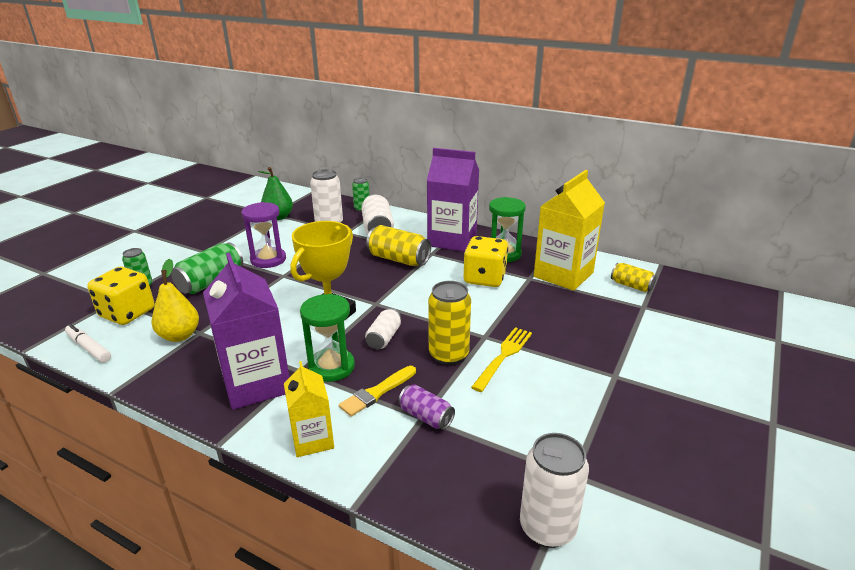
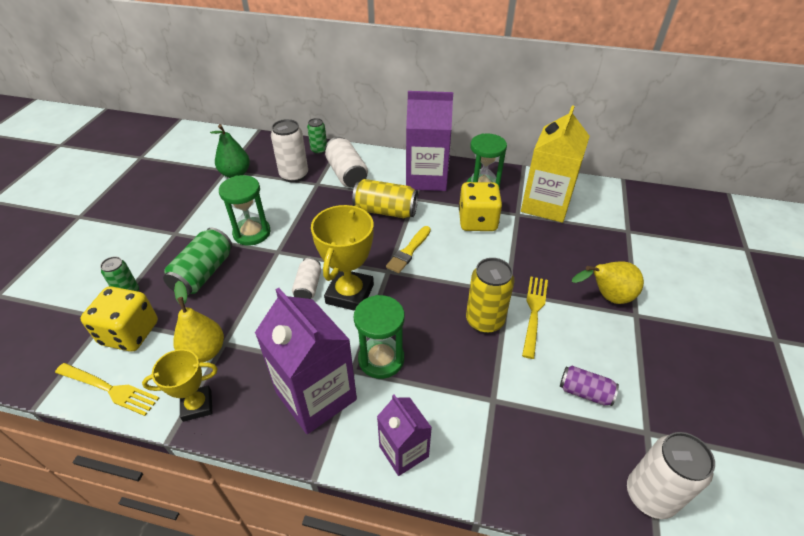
camera: 15 degrees left, 15 degrees up
white marker [65,324,111,363] -> yellow fork [55,363,159,416]
purple hourglass [242,202,286,268] -> green hourglass [219,175,271,246]
yellow carton [284,361,334,457] -> purple carton [377,394,432,476]
yellow brush [339,366,416,417] -> yellow brush moved to [386,226,431,273]
white can [365,308,401,349] -> white can moved to [292,258,321,299]
purple can [399,385,455,430] -> purple can moved to [560,366,619,406]
yellow can [611,263,657,292] -> none
none -> yellow trophy [142,349,218,422]
none -> yellow pear [572,261,644,304]

